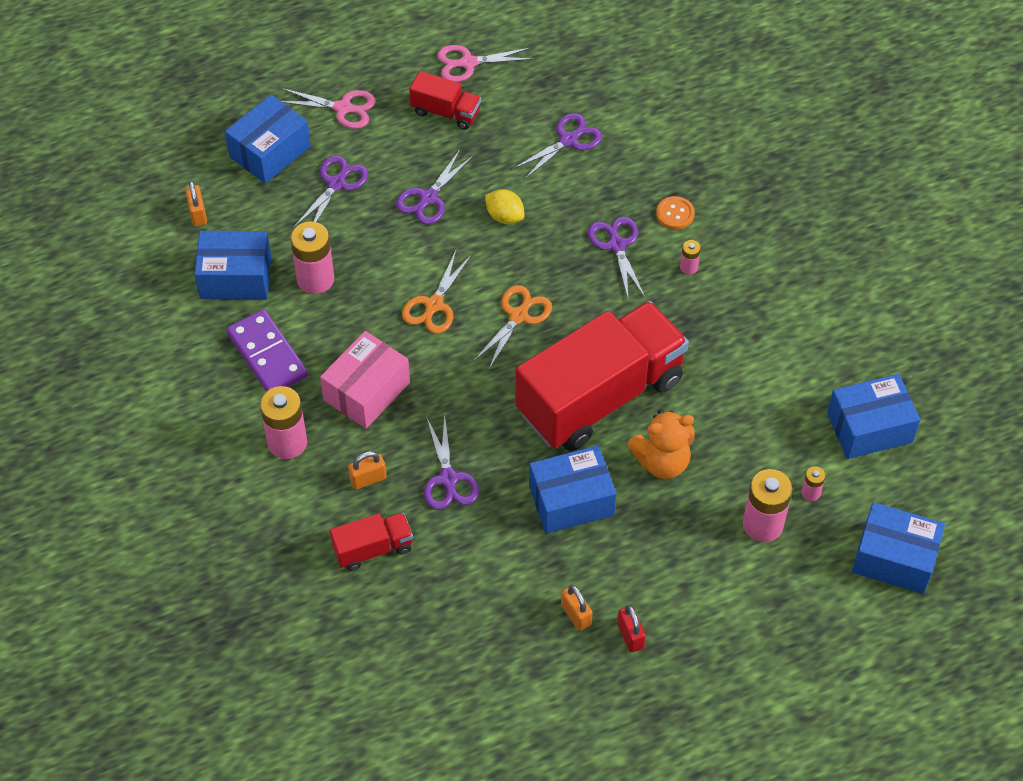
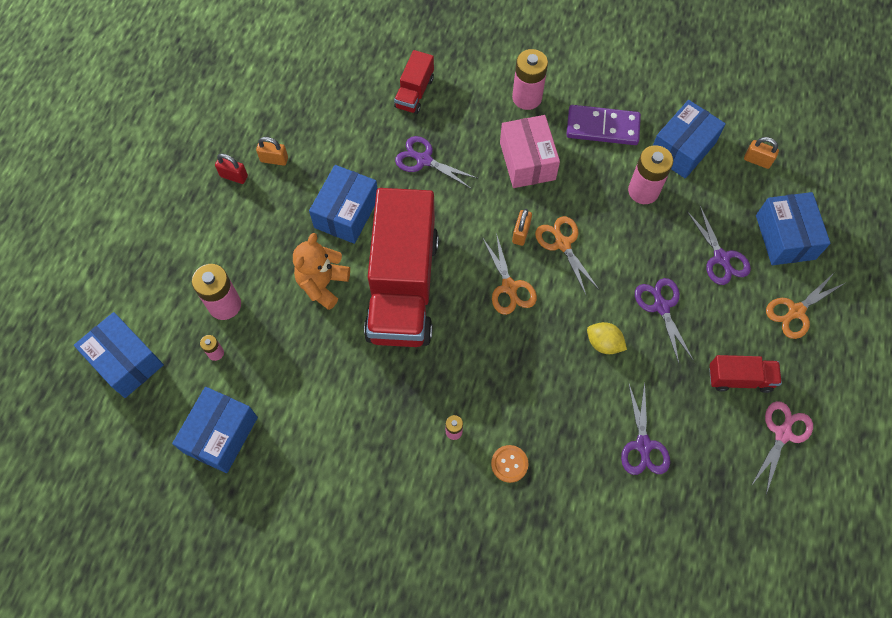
camera: 130 degrees right, 10 degrees up
pink scissors [281,88,376,129] -> orange scissors [766,273,845,339]
orange padlock [348,451,387,489] -> orange padlock moved to [512,209,532,246]
red truck [409,71,481,130] -> red truck turned 150 degrees counterclockwise [709,355,782,393]
yellow lemon [485,189,525,224] -> yellow lemon turned 45 degrees clockwise [587,322,627,354]
purple scissors [587,217,645,301] -> none
blue box [852,502,945,594] -> blue box turned 75 degrees clockwise [74,312,164,398]

